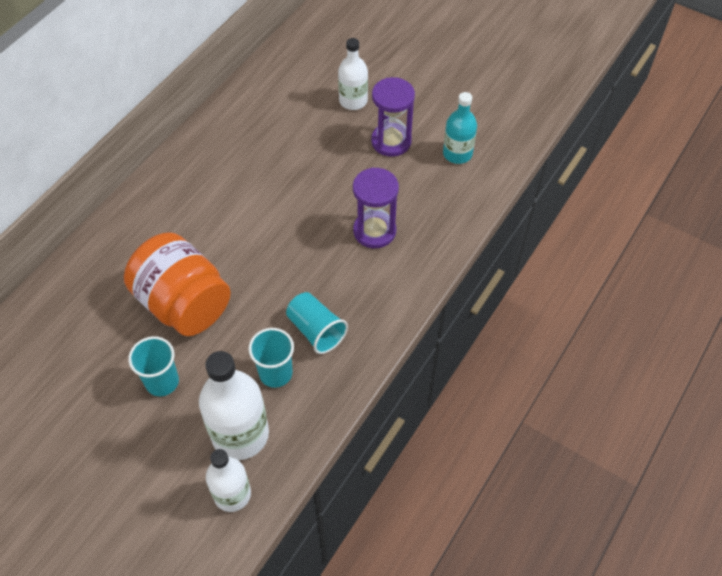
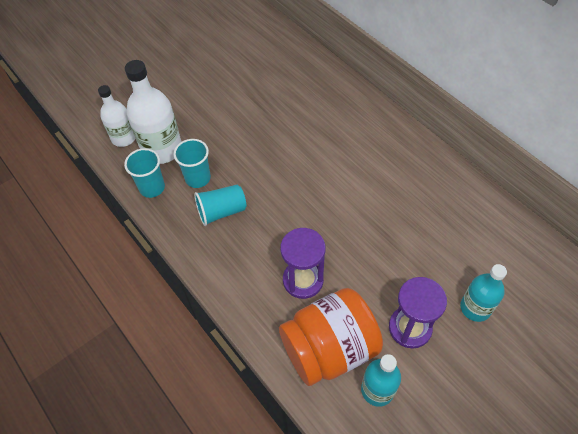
camera: 110 degrees right, 0 degrees up
orange jar [124,232,231,336] -> orange jar moved to [279,288,383,386]
turquoise cup [128,336,179,396] -> turquoise cup moved to [124,148,165,198]
white bottle [338,38,368,110] -> turquoise bottle [460,264,507,322]

